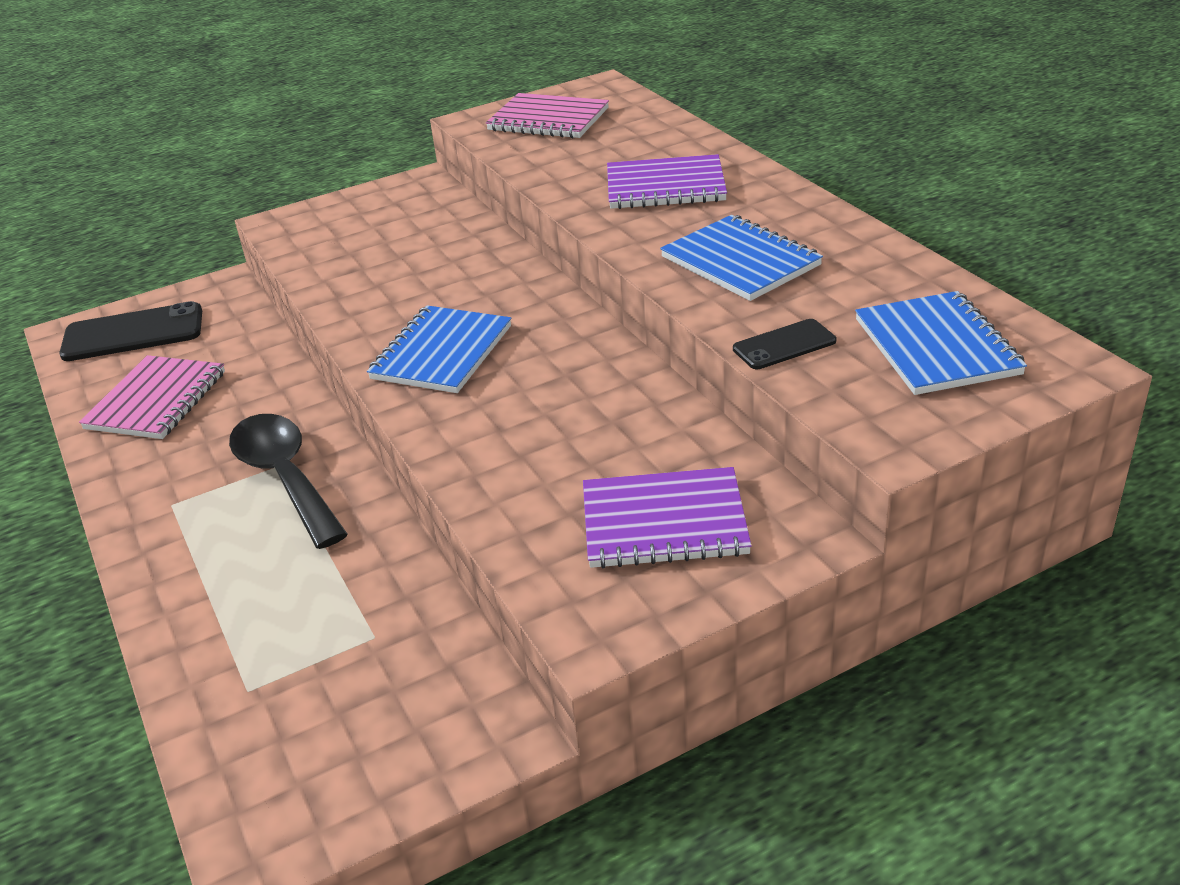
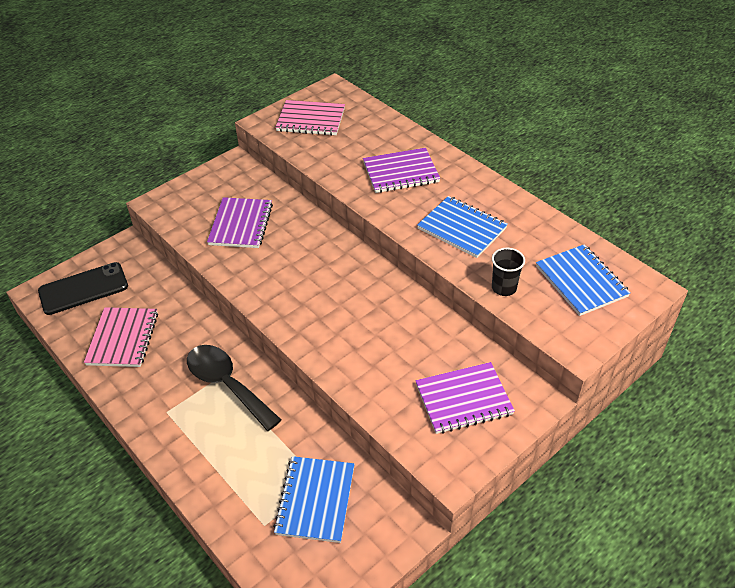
camera: 15 degrees left, 10 degrees up
blue notebook [367,305,511,393] -> blue notebook moved to [273,456,355,543]
black phone [733,319,836,369] -> black cup [492,248,525,296]
none -> purple notebook [207,197,273,248]

